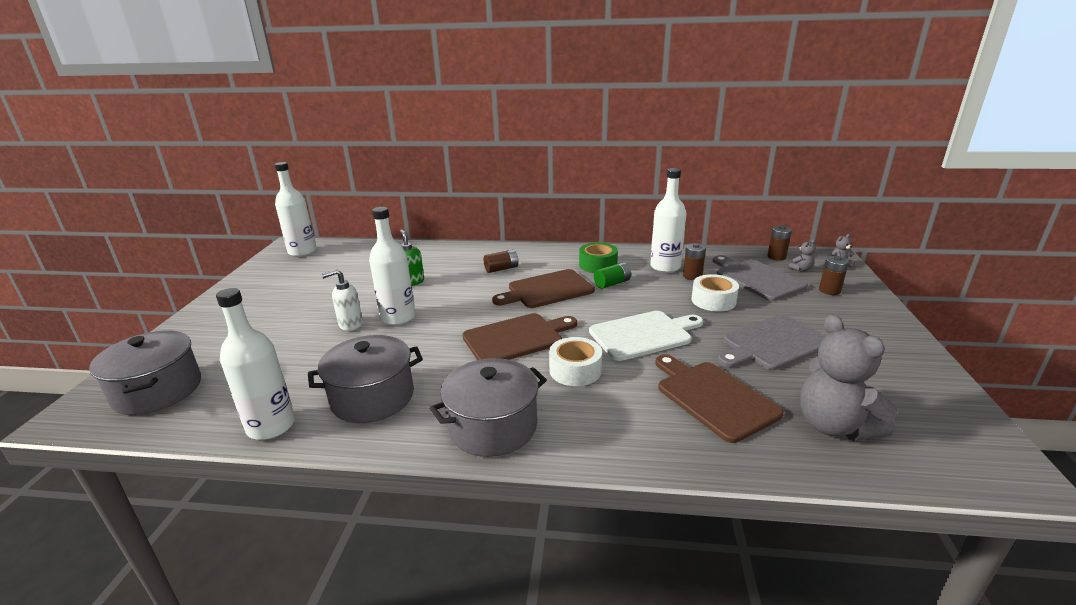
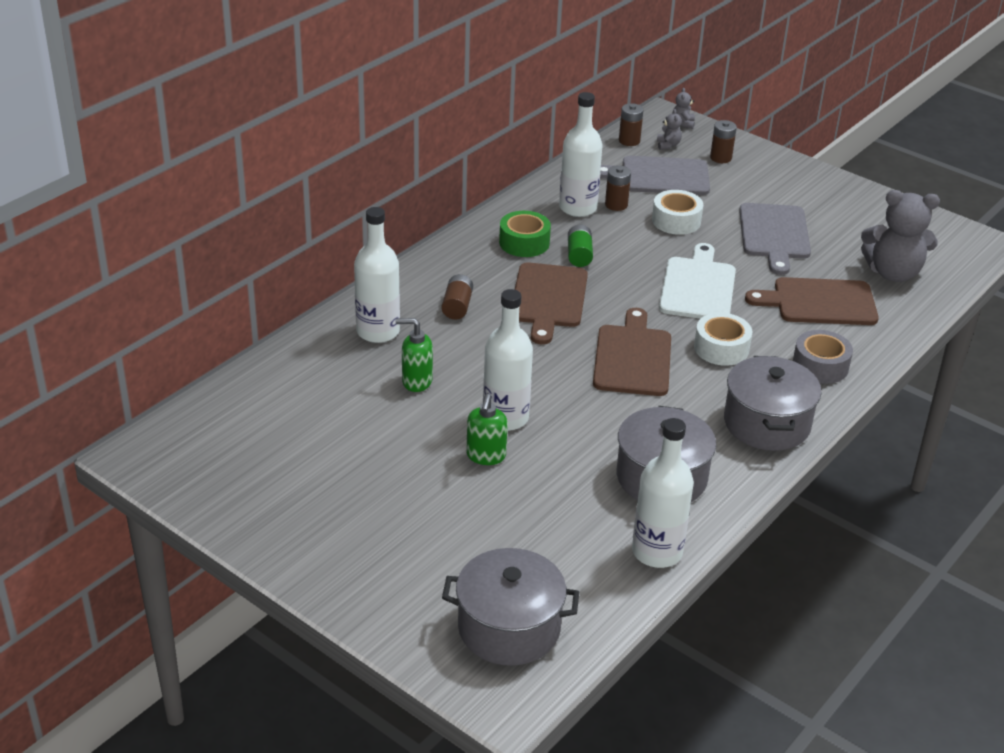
camera: 60 degrees left, 10 degrees up
white bottle [275,162,316,257] -> white bottle moved to [354,207,400,343]
white soap dispenser [321,269,363,331] -> green soap dispenser [466,394,508,465]
none -> grey tape [793,330,853,384]

